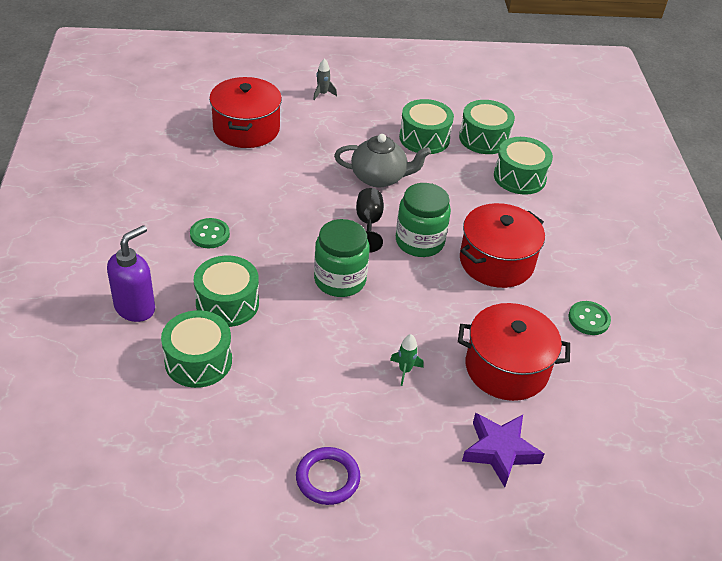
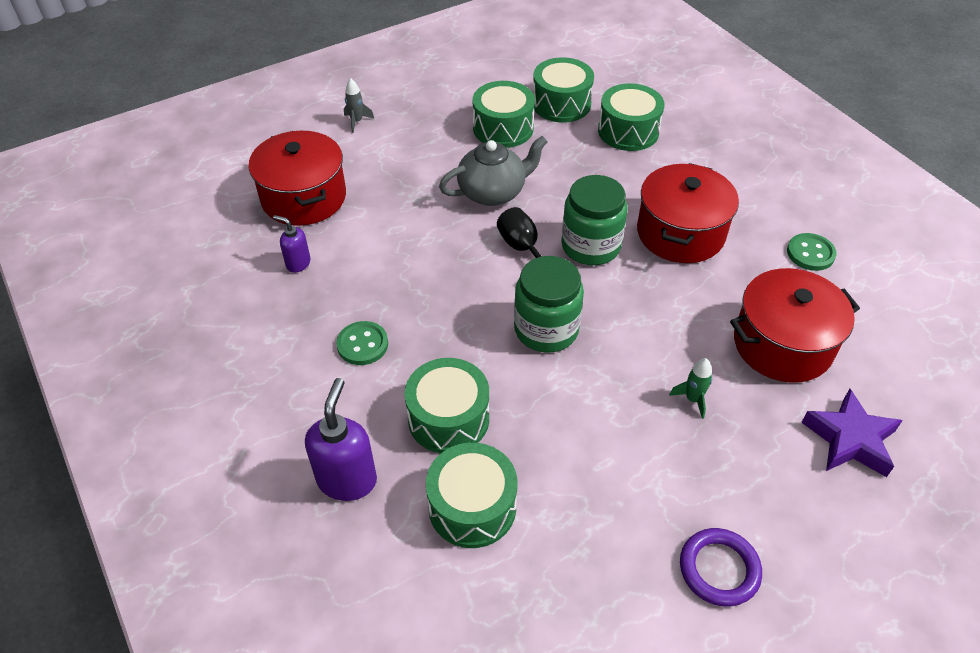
camera: 25 degrees left, 5 degrees up
none -> purple soap dispenser [273,215,311,273]

